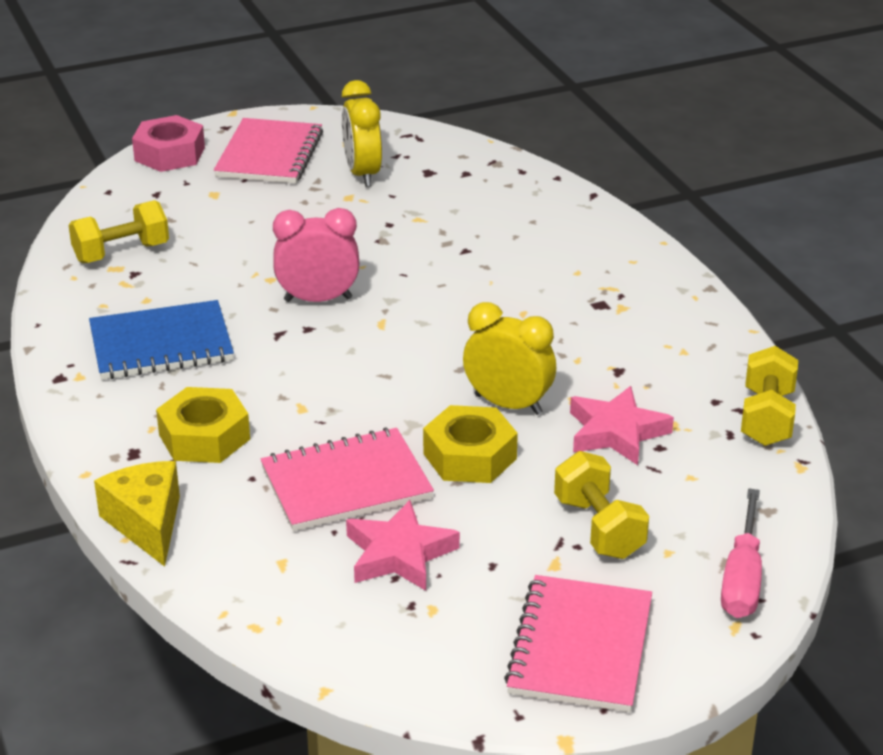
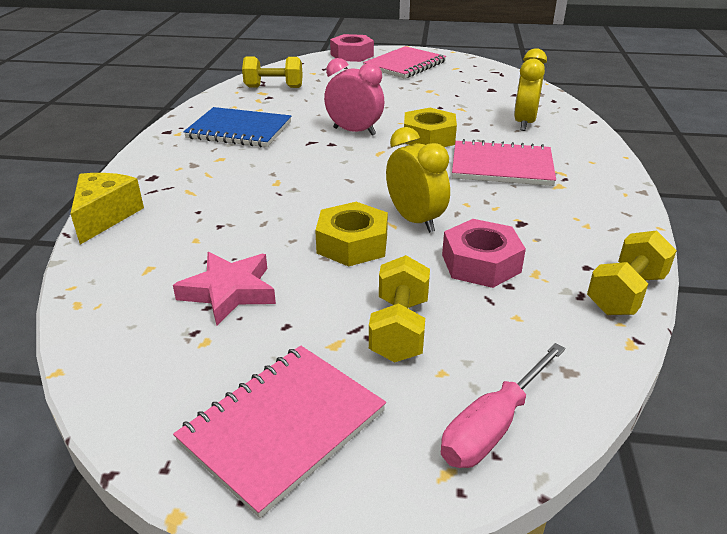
camera: 30 degrees right, 0 degrees up
yellow nut [156,387,250,463] -> yellow nut moved to [404,108,457,147]
pink notebook [261,428,434,531] -> pink notebook moved to [452,139,556,186]
yellow clock [342,80,382,187] -> yellow clock moved to [514,48,547,131]
pink star [570,386,674,465] -> pink nut [442,219,526,288]

